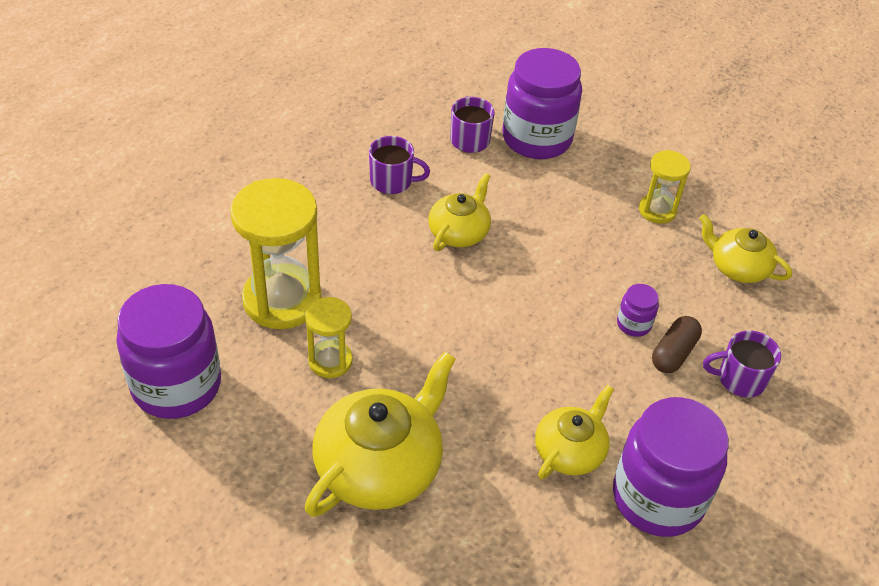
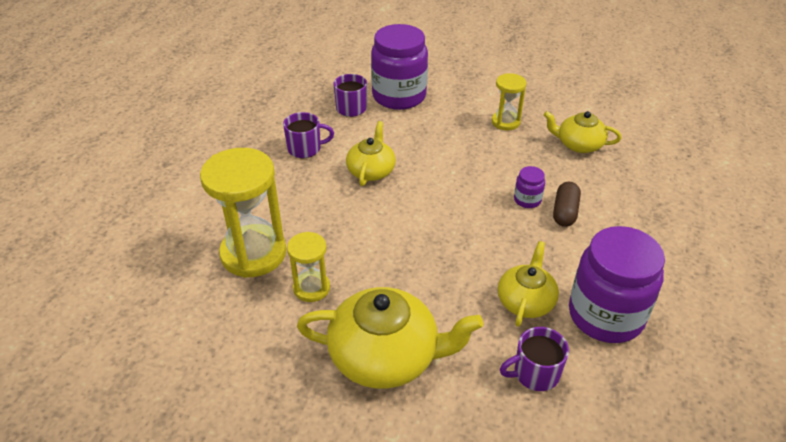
camera: 15 degrees left, 5 degrees down
purple jar [116,284,221,419] -> none
yellow teapot [305,352,456,517] -> yellow teapot turned 75 degrees clockwise [297,287,483,389]
purple mug [703,330,781,397] -> purple mug moved to [500,327,569,391]

